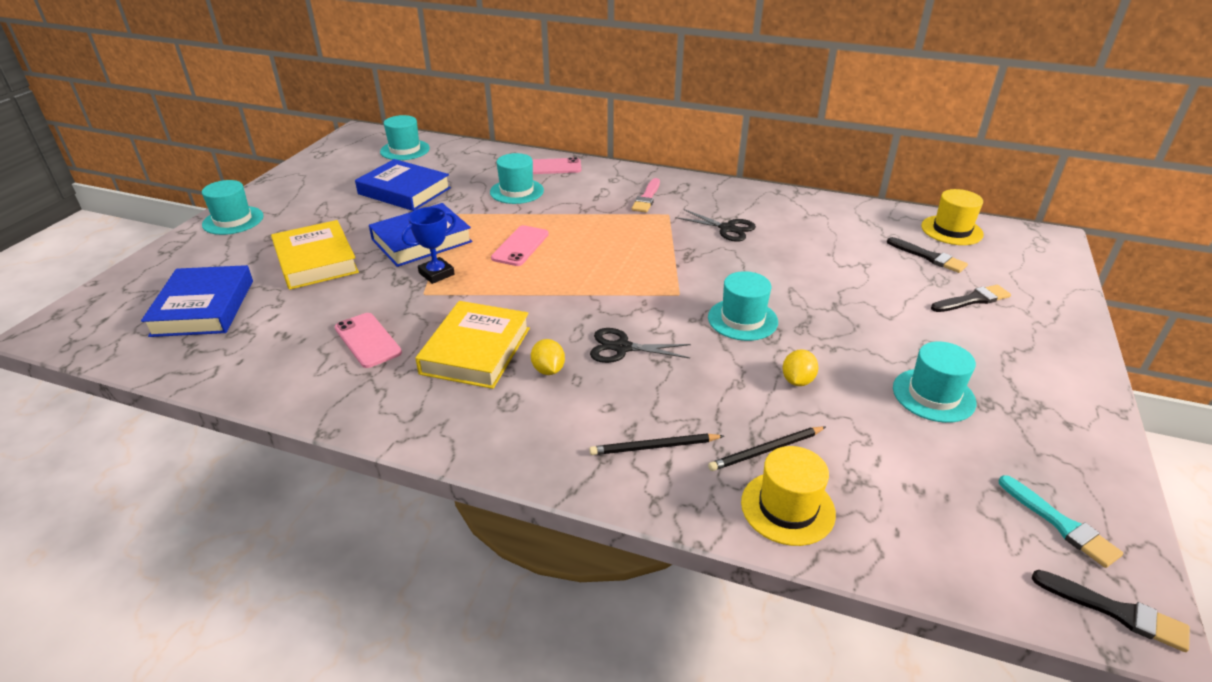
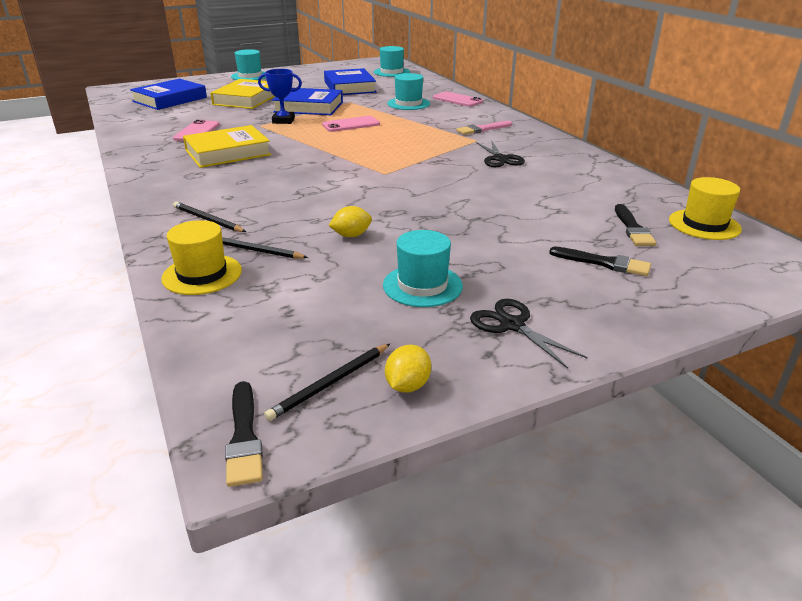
camera: 45 degrees right, 5 degrees down
yellow lemon [531,339,565,375] -> yellow lemon moved to [385,345,431,393]
black scissors [590,328,691,363] -> black scissors moved to [470,299,588,369]
turquoise hat [708,271,778,341] -> none
turquoise brush [999,475,1123,568] -> black pencil [264,344,390,421]

